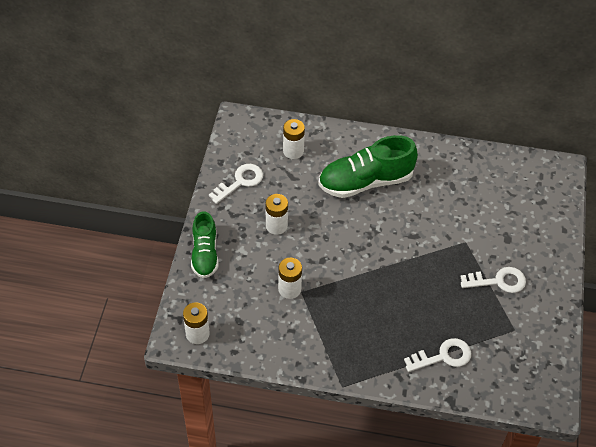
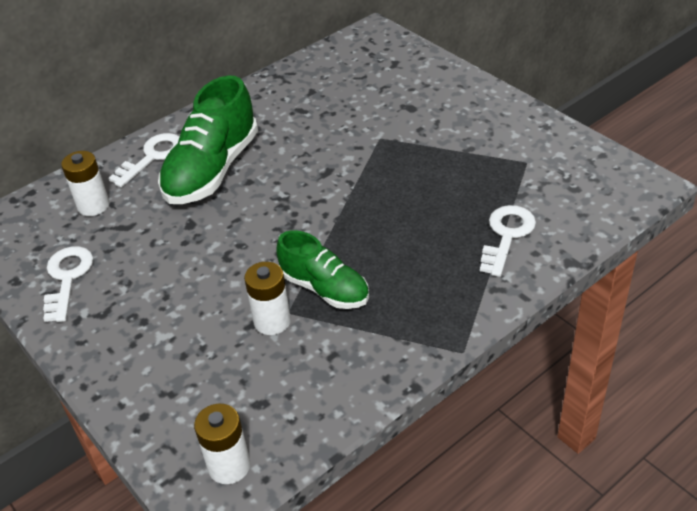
camera: 45 degrees left, 10 degrees down
green shoe [191,211,219,278] -> green shoe moved to [277,230,369,309]
white battery [266,194,288,235] -> none
white key [460,267,526,293] -> white key moved to [108,133,180,187]

